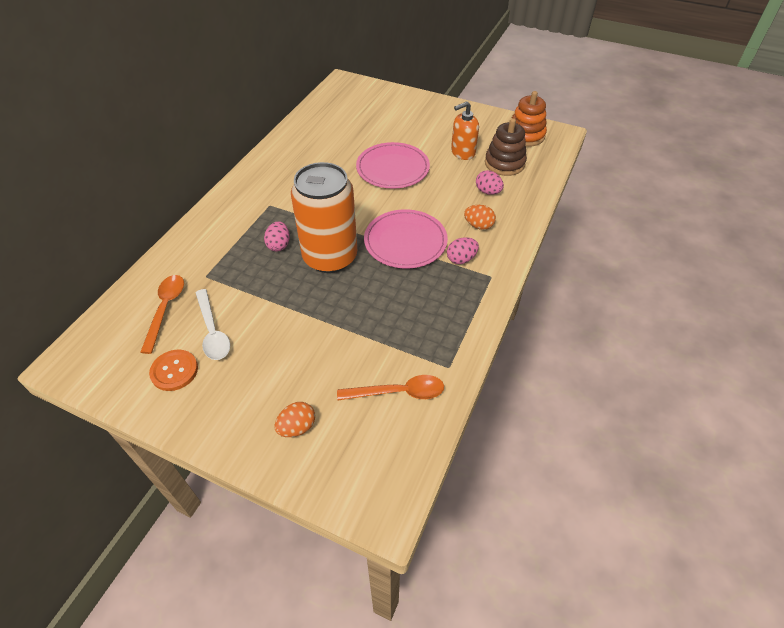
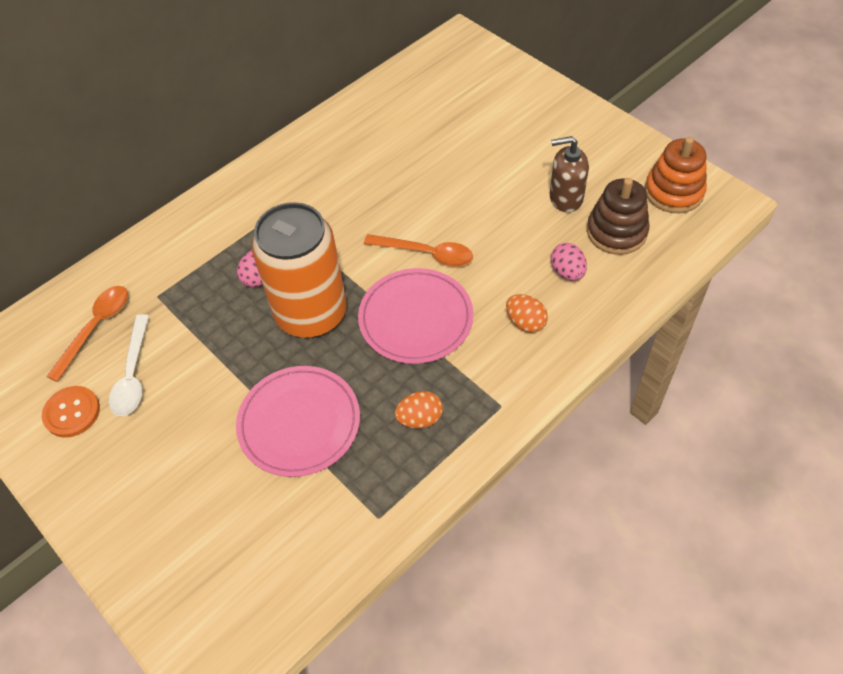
camera: 25 degrees right, 5 degrees up
orange egg [275,402,315,437] -> orange egg moved to [395,391,443,429]
orange spoon [337,375,444,400] -> orange spoon moved to [364,234,473,267]
pink plate [356,142,430,189] -> pink plate moved to [236,366,360,477]
pink egg [447,237,479,264] -> none
orange soap dispenser [451,101,479,160] -> brown soap dispenser [550,136,589,212]

